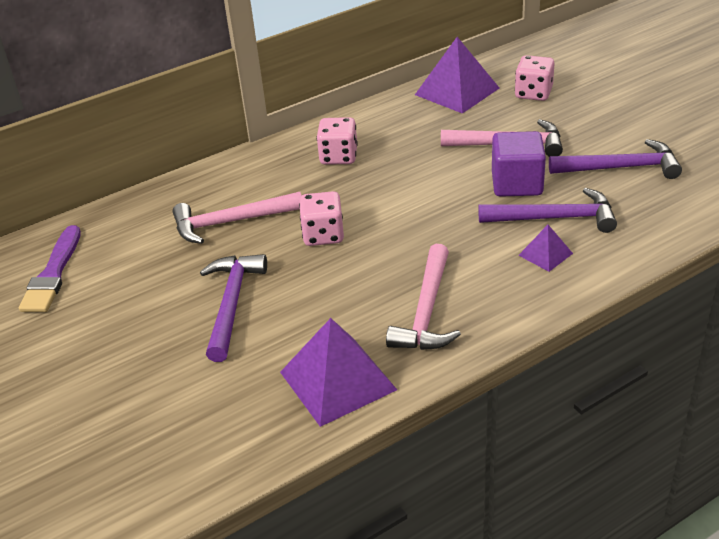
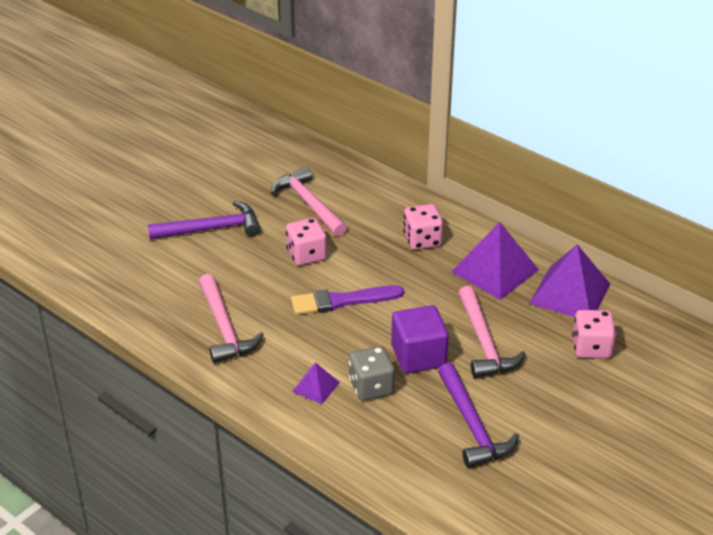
camera: 70 degrees right, 0 degrees up
purple brush [19,225,81,312] -> purple brush moved to [291,285,404,315]
purple pyramid [280,318,397,427] -> purple pyramid moved to [451,222,539,300]
pink hammer [386,244,461,350] -> pink hammer turned 105 degrees counterclockwise [199,274,264,363]
purple hammer [478,188,617,233] -> grey dice [349,346,395,401]

